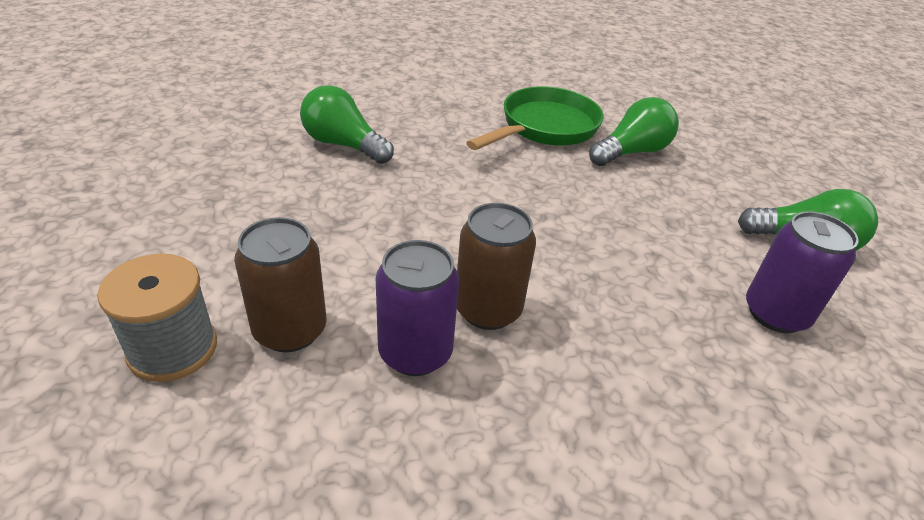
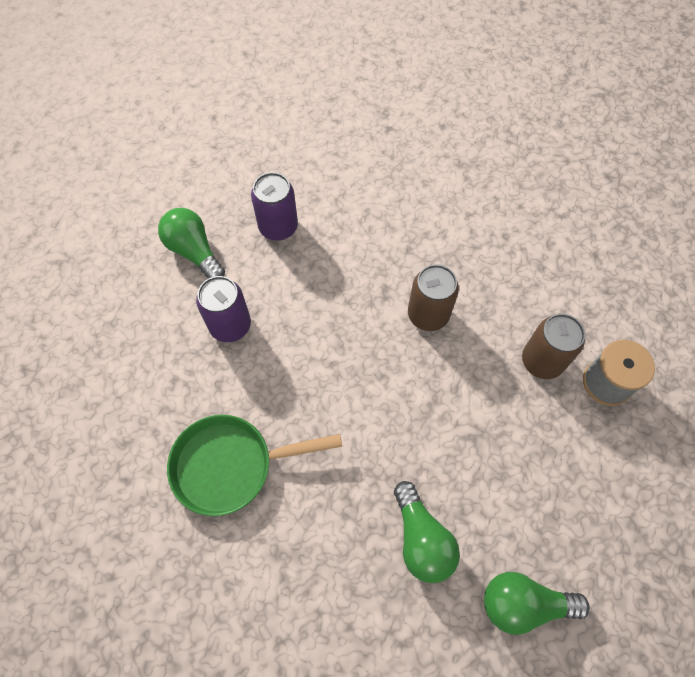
camera: 140 degrees left, 25 degrees up
purple can [376,240,459,376] -> purple can moved to [196,276,251,342]
green light bulb [589,97,679,166] -> green light bulb moved to [484,572,590,635]

